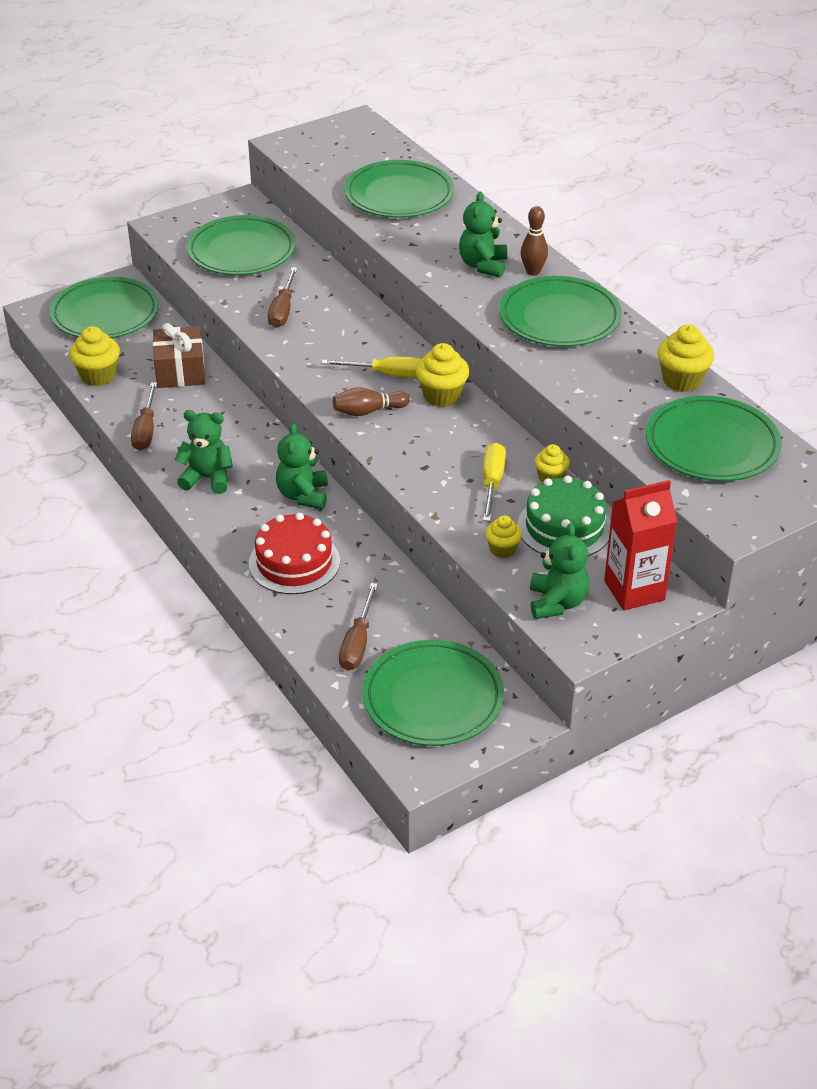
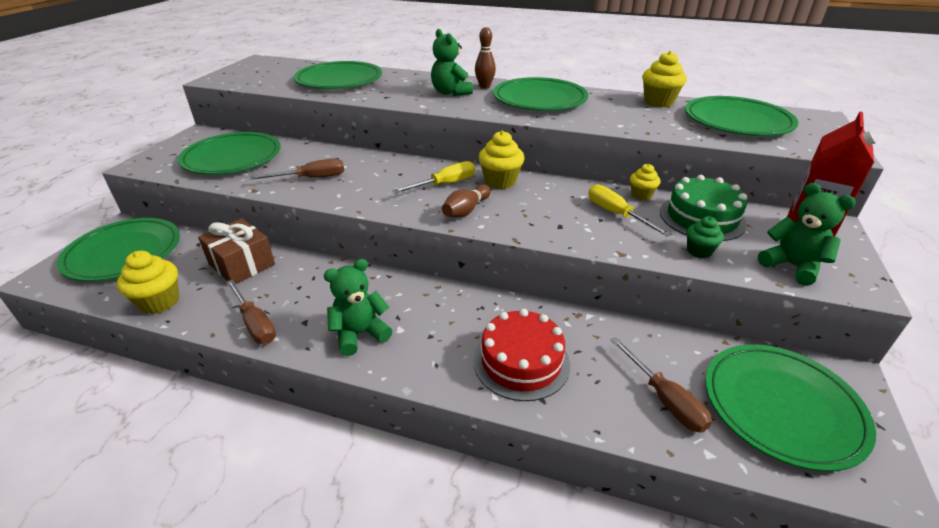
camera: 40 degrees left, 5 degrees down
brown screwdriver [268,267,297,328] -> brown screwdriver turned 75 degrees counterclockwise [250,158,344,179]
green teddy bear [276,423,328,509] -> none
yellow cupcake [485,515,522,558] -> green cupcake [686,216,724,258]

